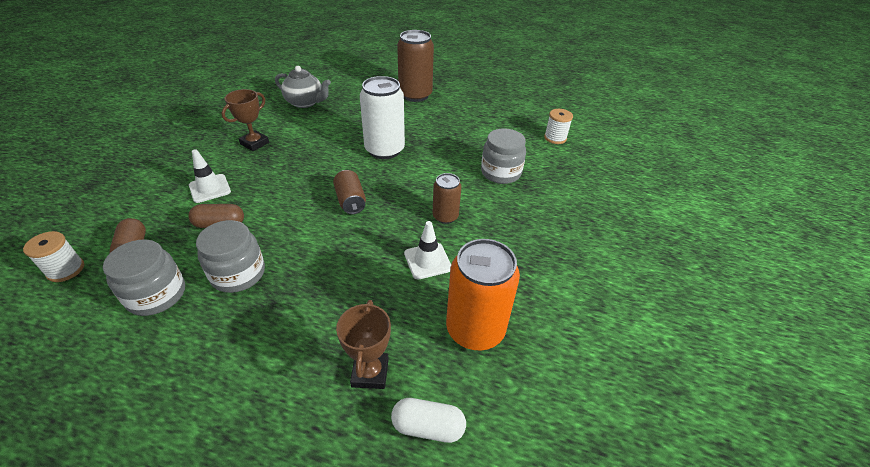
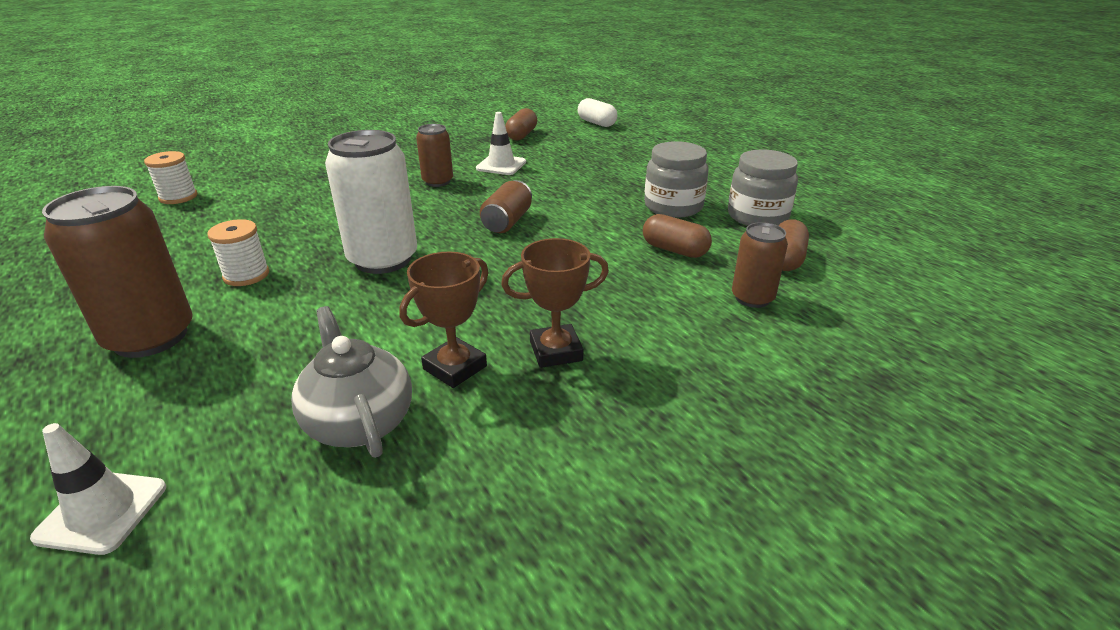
camera: 140 degrees left, 10 degrees down
white spool [23,231,84,282] -> white spool moved to [207,219,269,286]
white traffic cone [189,149,231,203] -> white traffic cone moved to [30,423,166,555]
brown trophy [336,300,391,389] -> brown trophy moved to [399,252,489,388]
orange can [446,239,520,350] -> brown capsule [505,108,537,140]
grey jar [481,128,526,184] -> none
none -> brown can [732,222,788,308]

